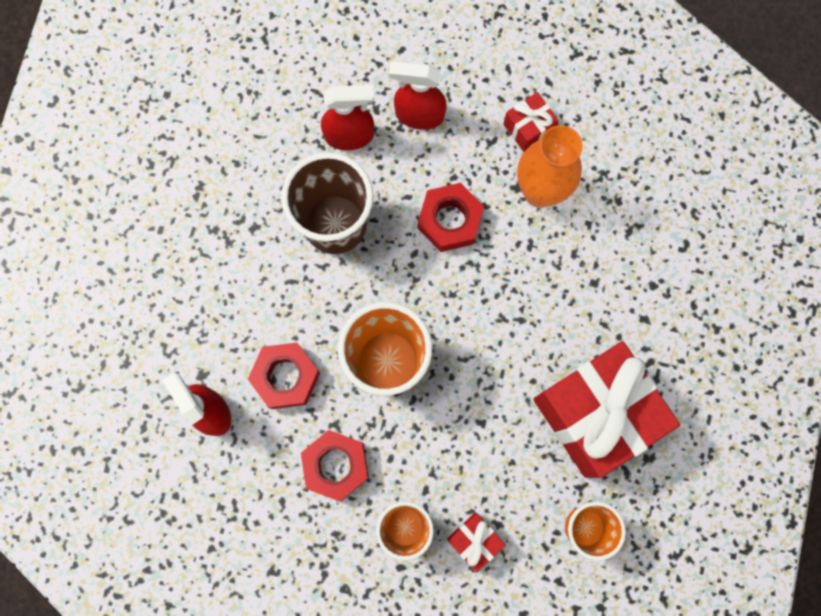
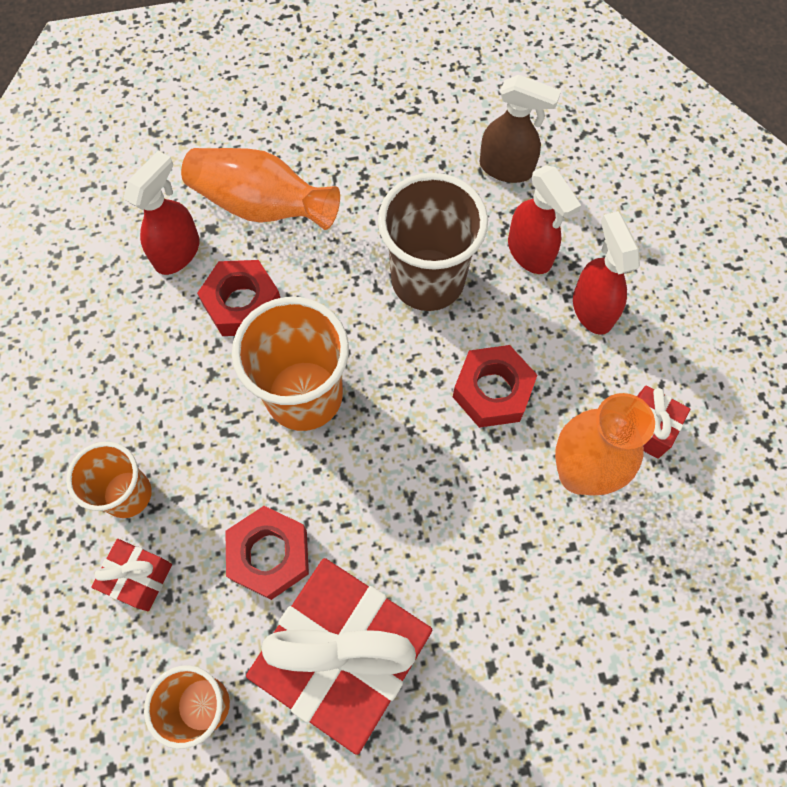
camera: 65 degrees right, 10 degrees down
red nut [301,430,369,501] -> red nut moved to [225,506,309,600]
none -> orange vase [181,148,340,230]
none -> brown spray bottle [479,75,561,183]

